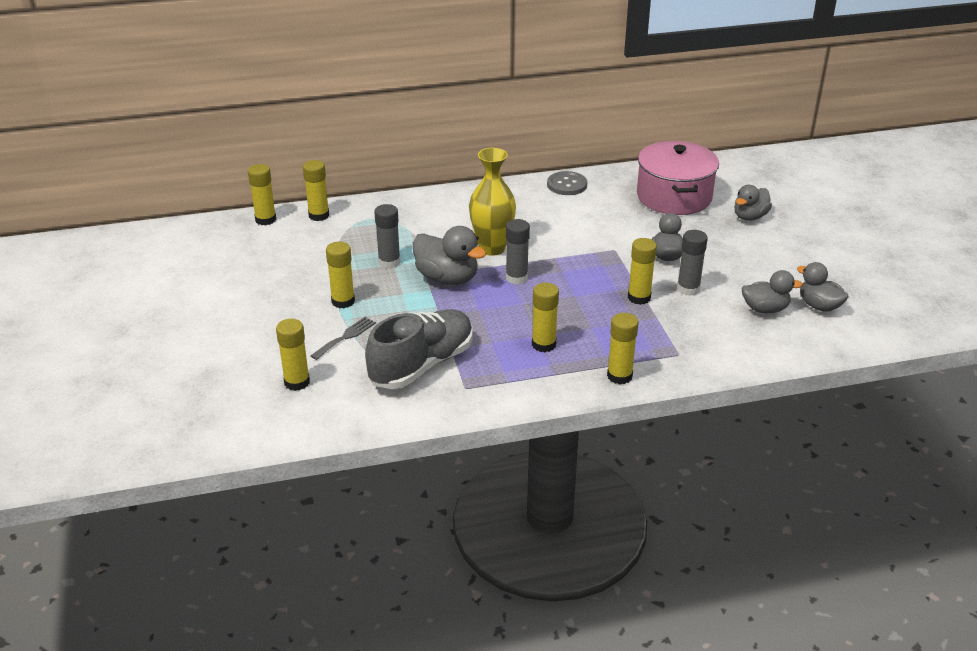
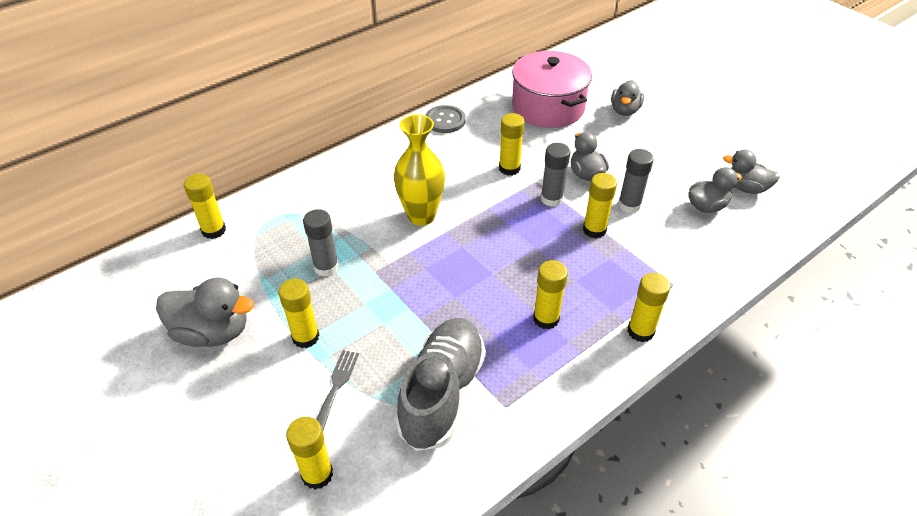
camera: 25 degrees left, 10 degrees up
yellow glue stick [248,164,276,226] -> yellow glue stick moved to [499,113,525,176]
grey duck [413,226,486,285] -> grey duck moved to [156,278,254,347]
grey glue stick [506,219,530,284] -> grey glue stick moved to [541,143,570,207]

